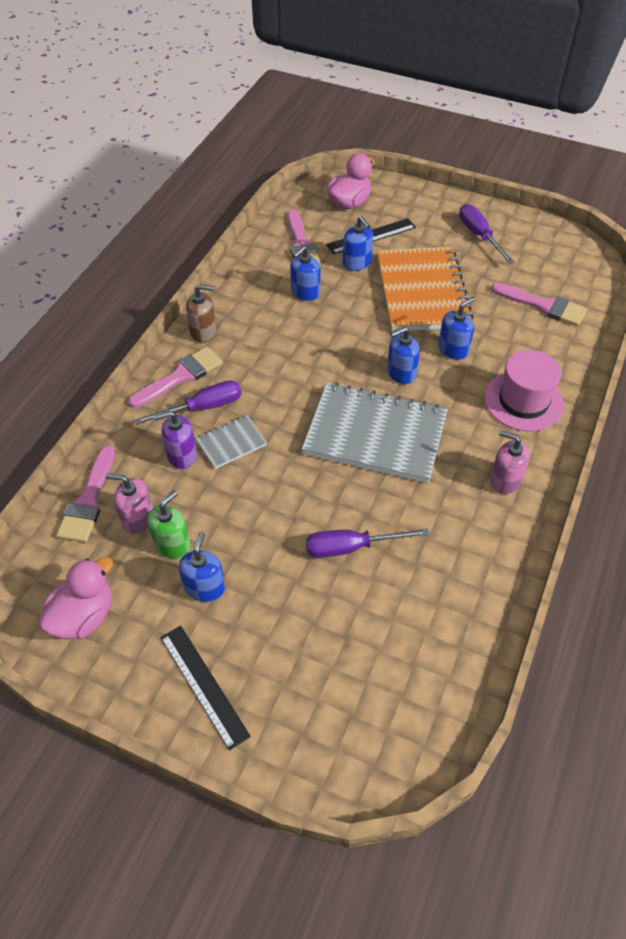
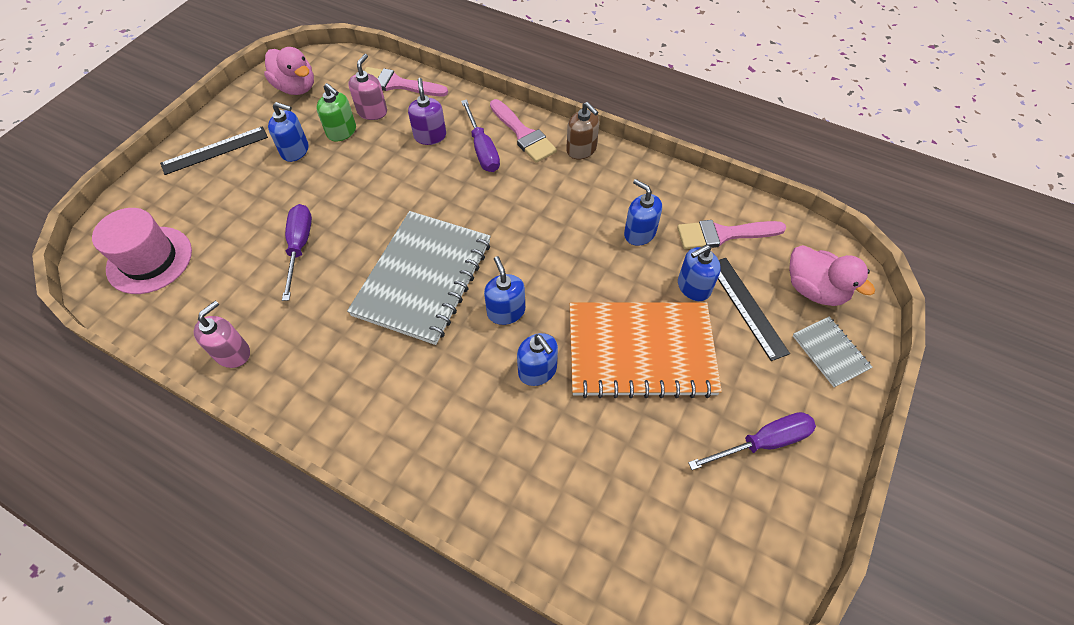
camera: 95 degrees right, 5 degrees up
brown soap dispenser [186,284,217,343] -> brown soap dispenser turned 45 degrees counterclockwise [566,102,599,159]
grey notebook [196,415,267,469] -> grey notebook moved to [793,316,872,387]
pink hat [485,350,564,431] -> pink hat moved to [92,208,192,294]
pink soap dispenser [490,431,530,494] -> pink soap dispenser moved to [194,301,250,368]
pink brush [491,283,587,326] -> none

